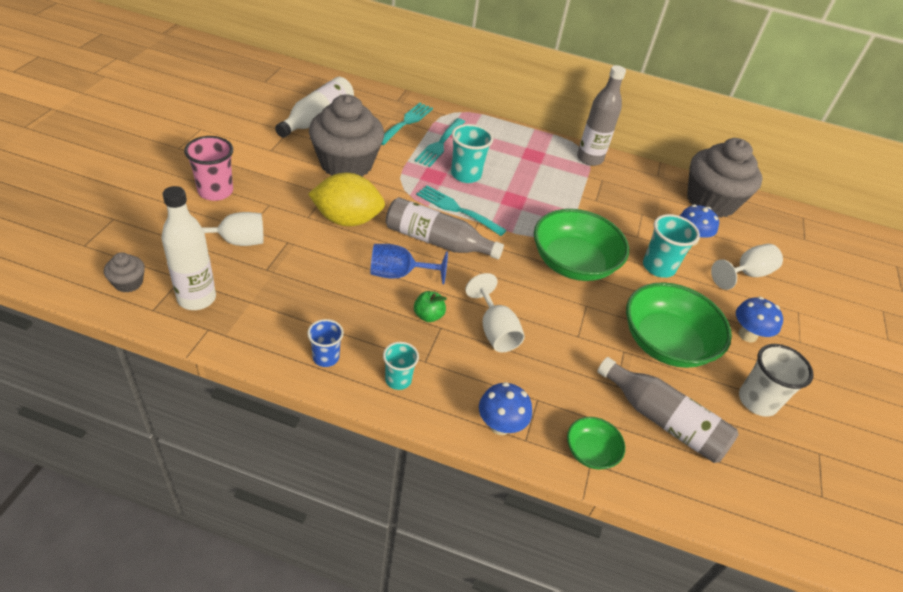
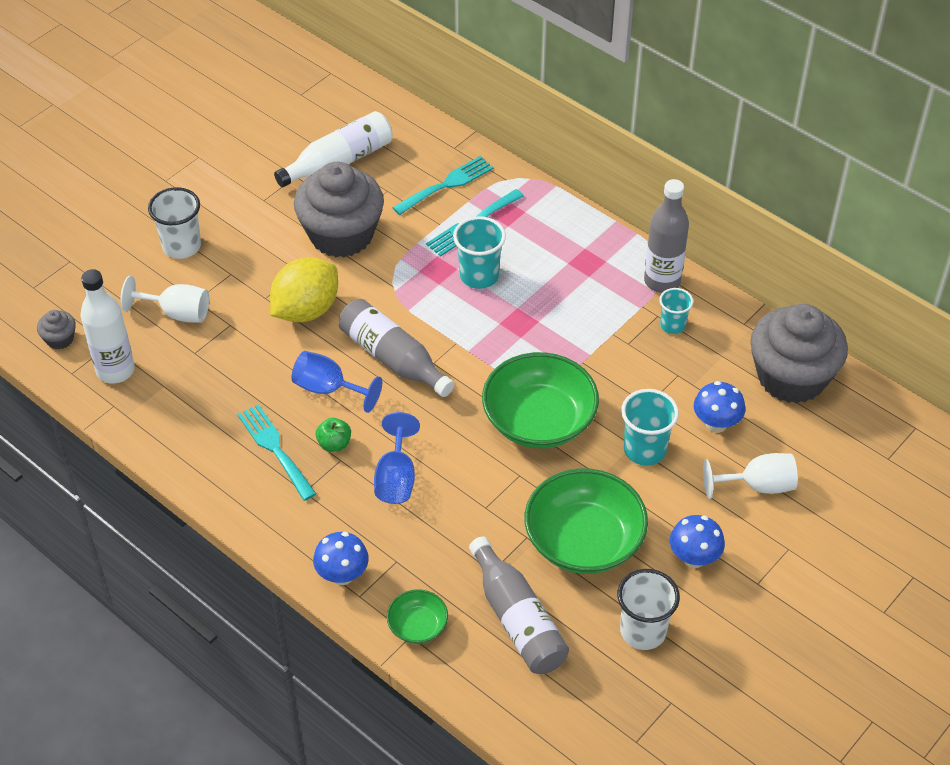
camera: 30 degrees right, 5 degrees up
pink cup [184,136,233,201] -> white cup [148,187,201,259]
blue cup [307,319,344,367] -> none
yellow lemon [308,173,385,226] -> yellow lemon turned 75 degrees counterclockwise [270,257,338,322]
turquoise cup [383,342,419,390] -> turquoise cup moved to [659,288,693,334]
turquoise fork [416,185,507,236] -> turquoise fork moved to [237,404,316,501]
white goblet [465,273,525,352] -> blue goblet [374,412,420,504]

